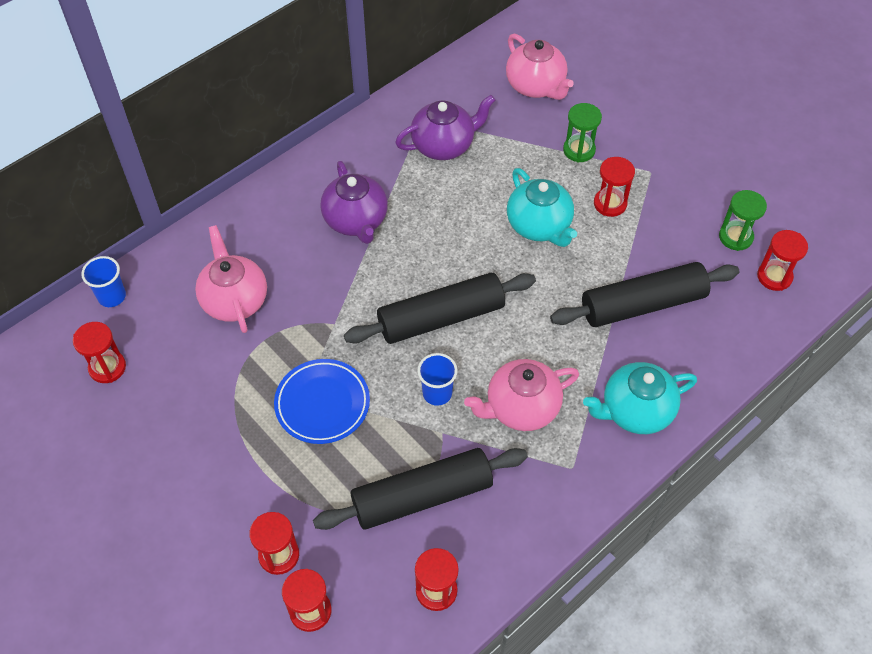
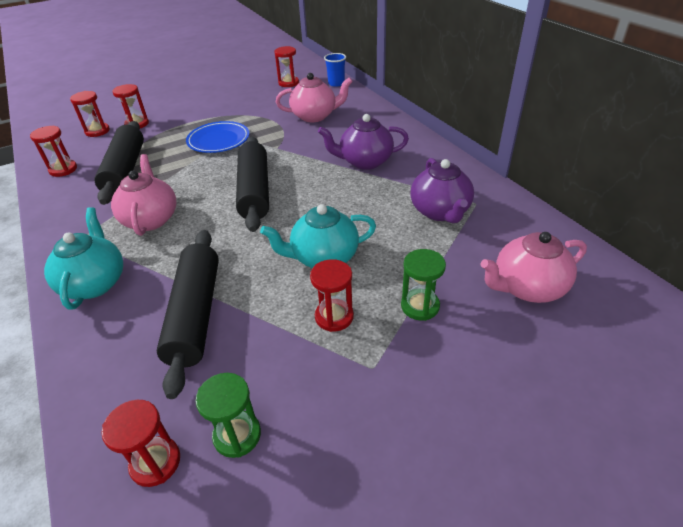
camera: 105 degrees right, 15 degrees down
blue cup [417,353,458,406] -> none

